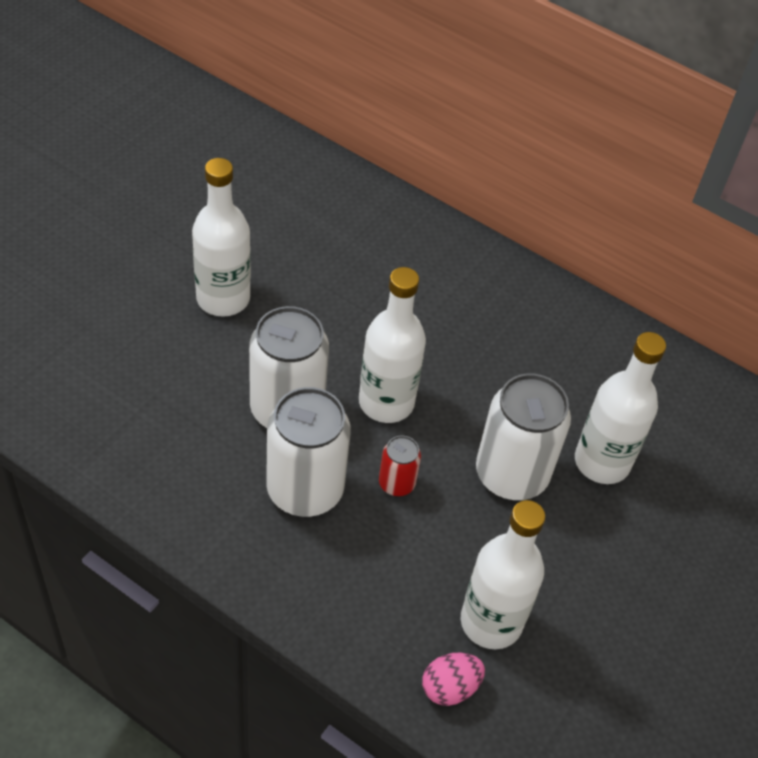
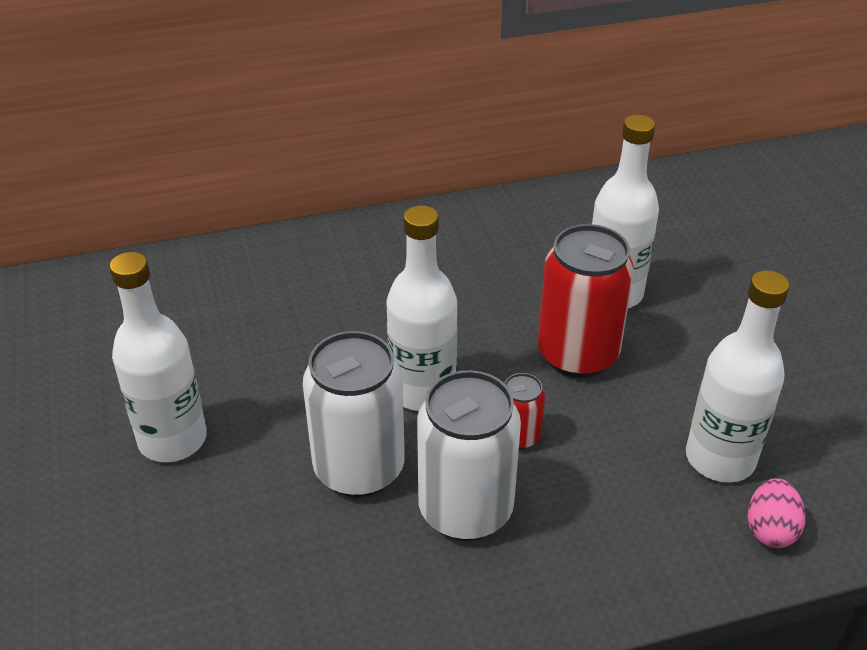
camera: 45 degrees left, 10 degrees down
white can [476,373,571,501] -> red can [538,224,634,378]

